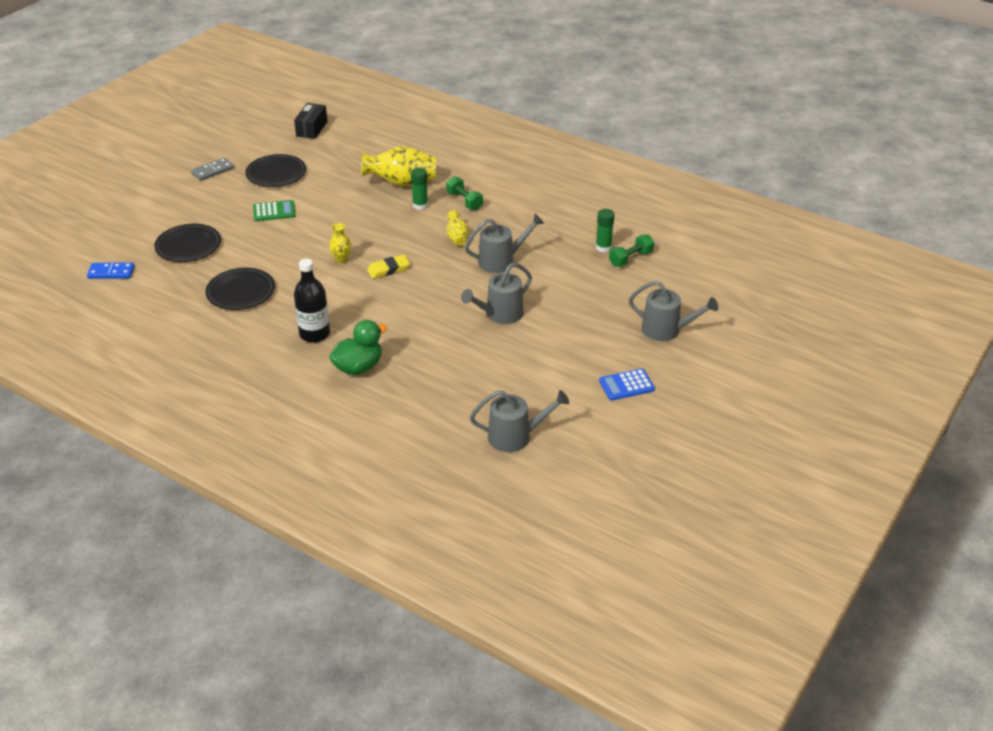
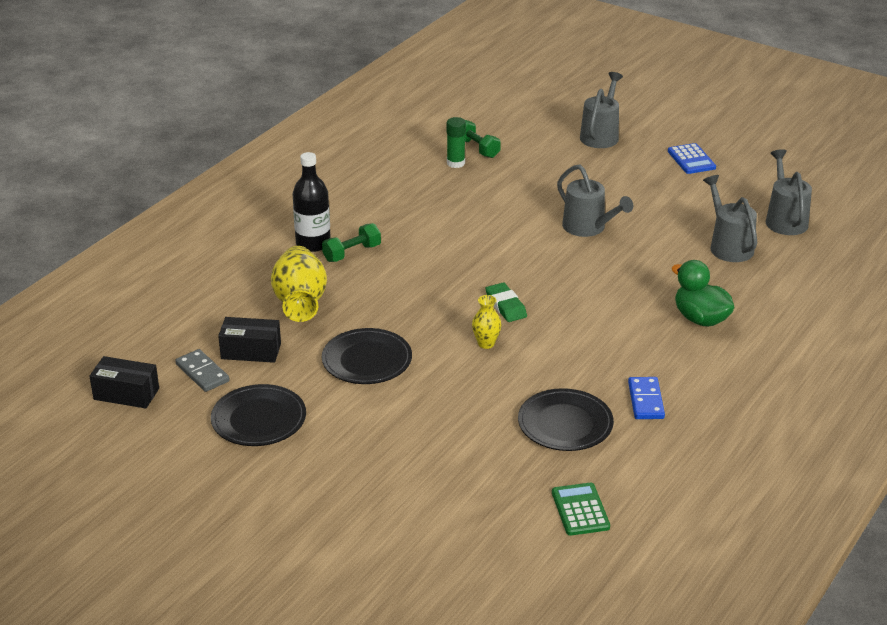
camera: 90 degrees left, 5 degrees down
blue domino [87,262,135,279] -> blue domino moved to [628,377,665,419]
black plate [154,224,221,262] -> black plate moved to [322,328,412,384]
grey domino [191,157,234,181] -> grey domino moved to [175,349,230,392]
green calculator [253,200,296,221] -> green calculator moved to [552,483,610,536]
black bottle [294,259,330,343] -> black bottle moved to [292,152,331,252]
yellow eraser [367,255,410,279] -> green eraser [485,283,527,322]
green glue stick [411,168,428,210] -> none
yellow vase [447,210,468,246] -> none
grey watering can [464,214,544,273] -> grey watering can moved to [703,175,757,262]
none -> black box [218,317,281,363]

